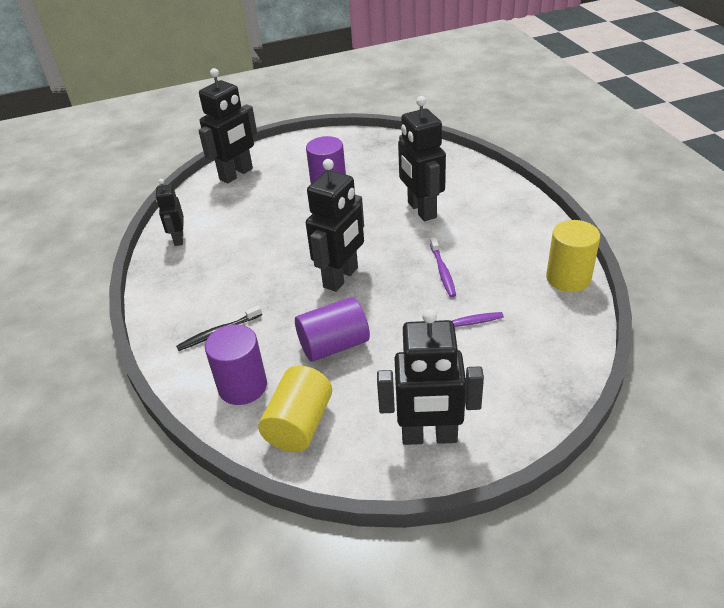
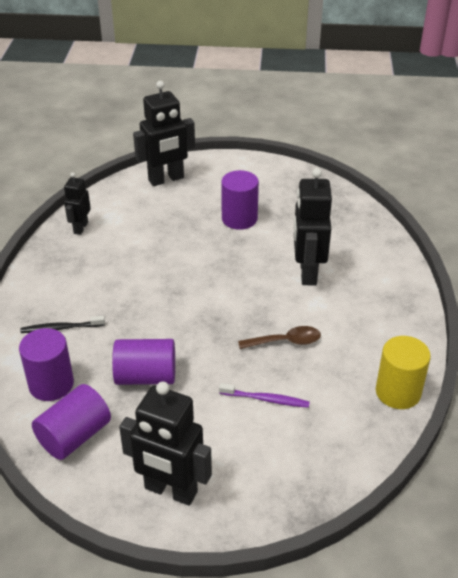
camera: 20 degrees right, 0 degrees up
yellow cylinder [258,365,332,452] -> purple cylinder [32,384,111,460]
black robot [306,159,364,292] -> none
purple toothbrush [430,237,456,297] -> brown spoon [238,326,321,349]

